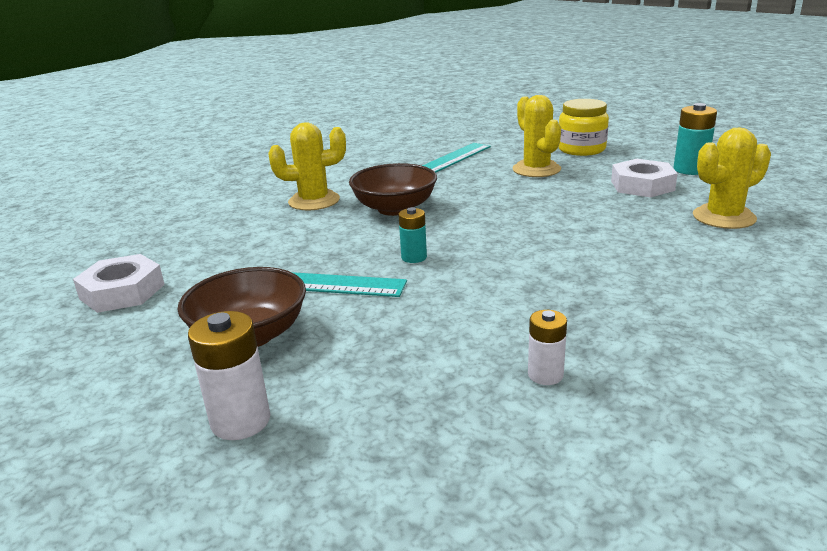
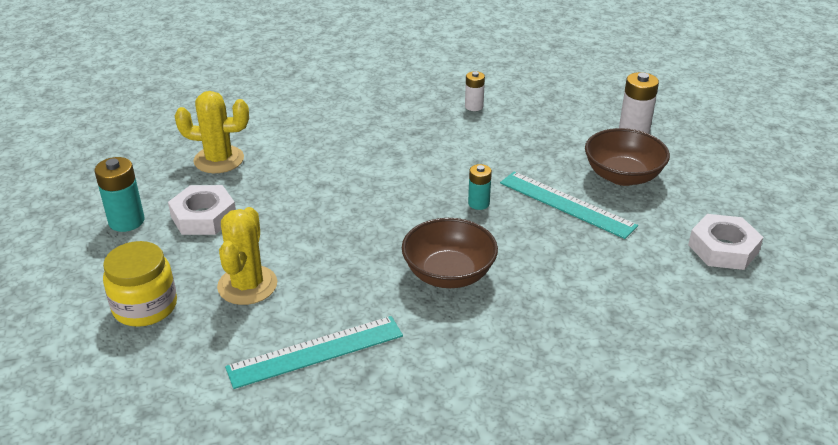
camera: 155 degrees left, 10 degrees up
yellow cactus [268,122,346,210] -> none

